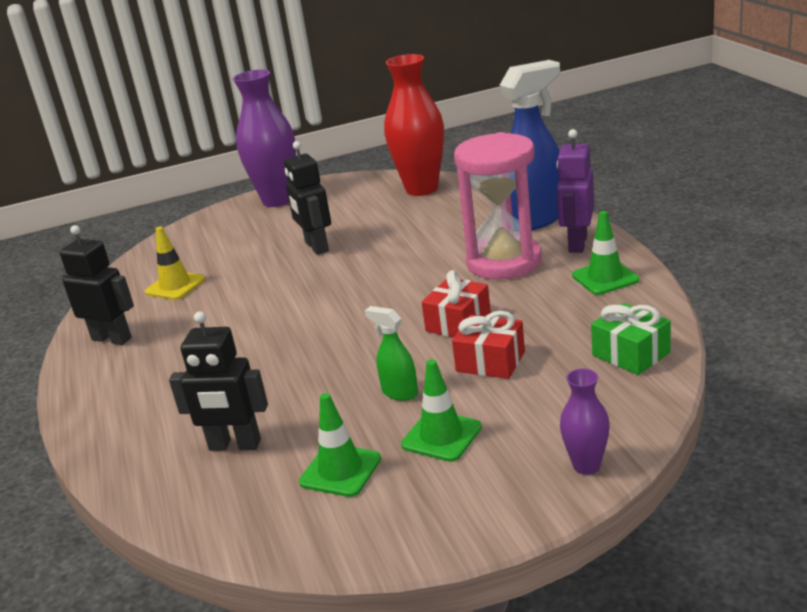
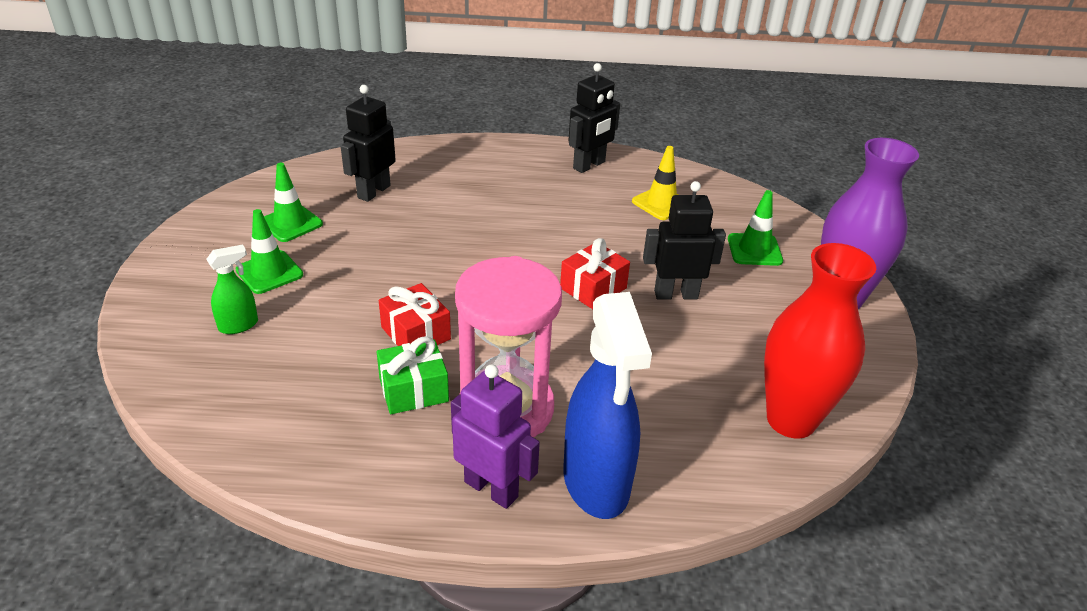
camera: 105 degrees right, 10 degrees up
green spray bottle [365,306,418,401] -> green spray bottle moved to [206,245,258,334]
red gift [452,311,525,379] -> red gift moved to [560,238,630,309]
purple vase [560,369,610,475] -> none
green traffic cone [572,211,639,295] -> green traffic cone moved to [728,190,783,266]
green gift [591,303,671,375] -> green gift moved to [377,336,449,414]

